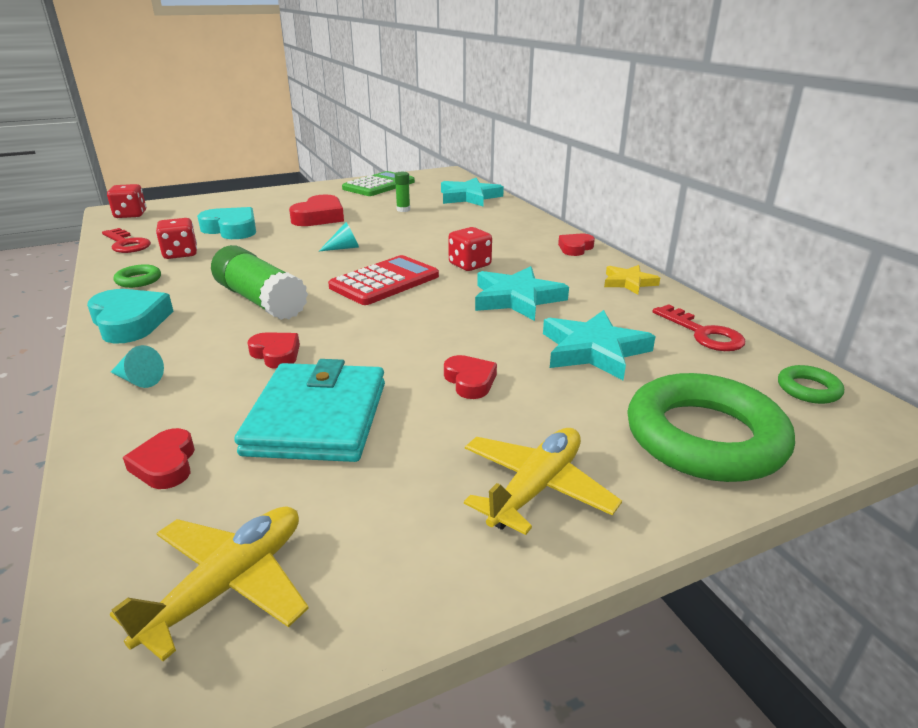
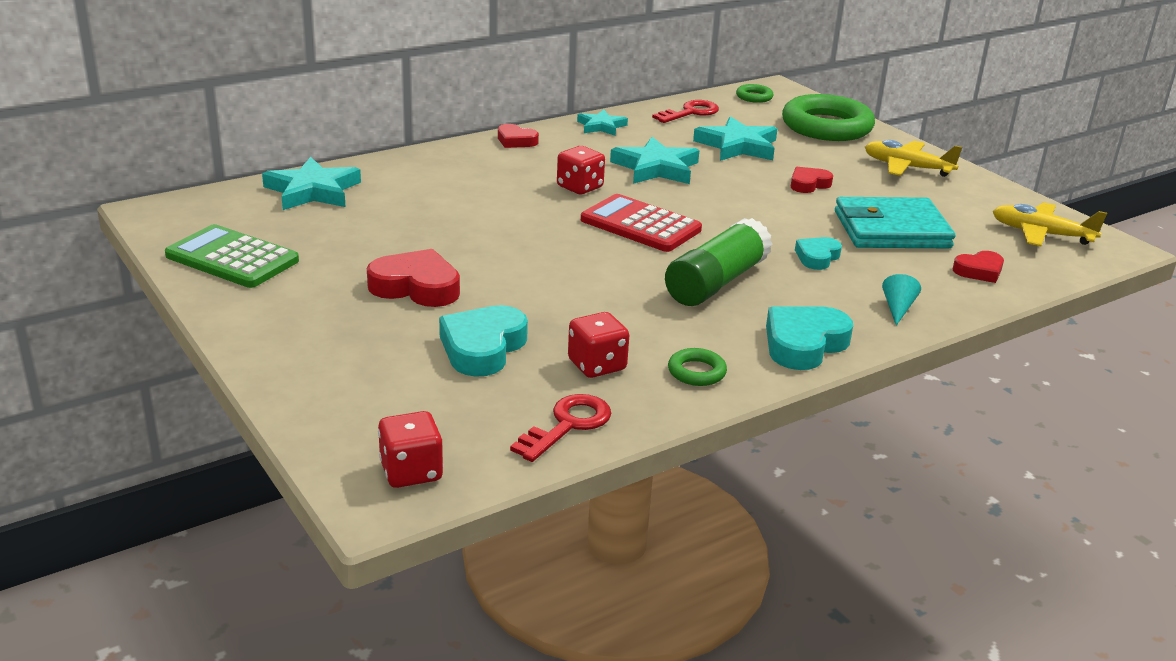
camera: 100 degrees left, 0 degrees up
red heart [248,332,300,369] -> turquoise heart [795,237,842,270]
turquoise cone [319,222,359,251] -> none
green glue stick [395,172,410,212] -> none
yellow star [604,265,660,295] -> turquoise star [577,110,628,136]

